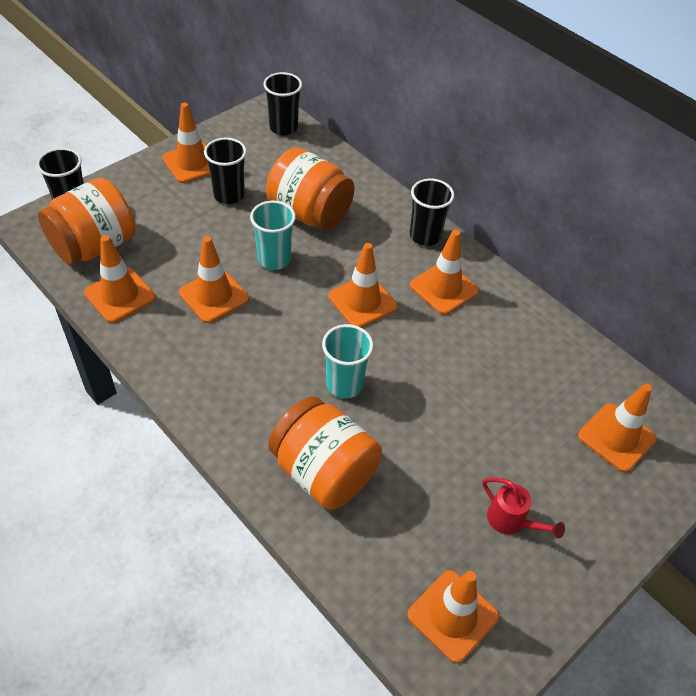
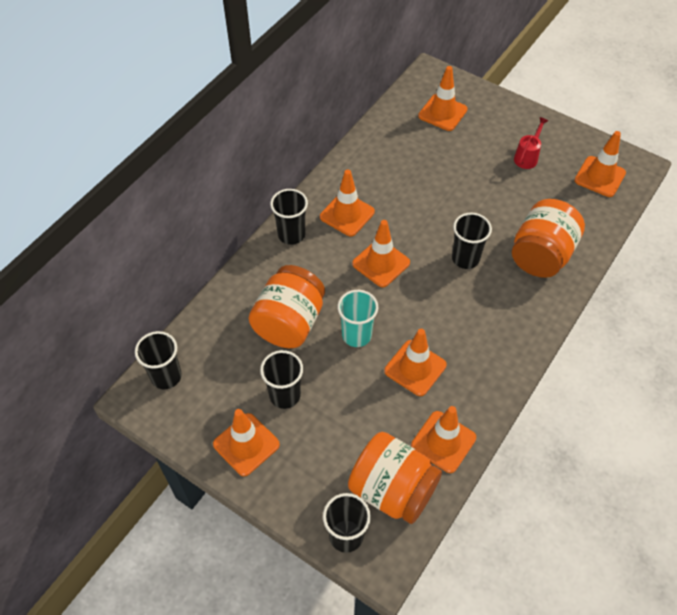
camera: 100 degrees left, 5 degrees up
turquoise cup [322,324,374,399] -> black cup [452,213,492,269]

